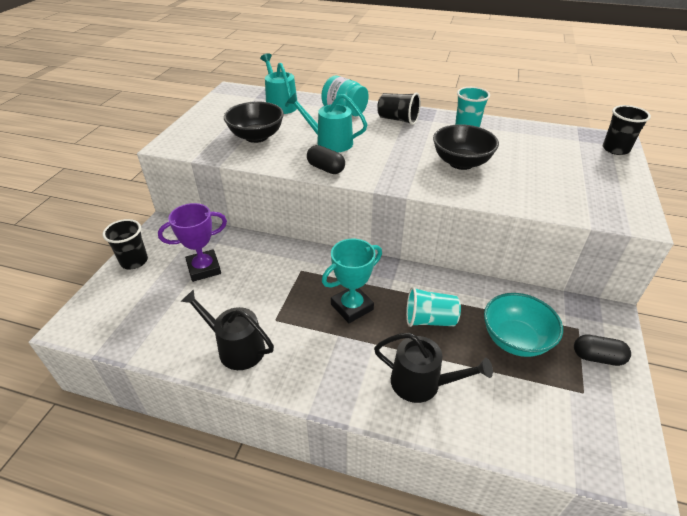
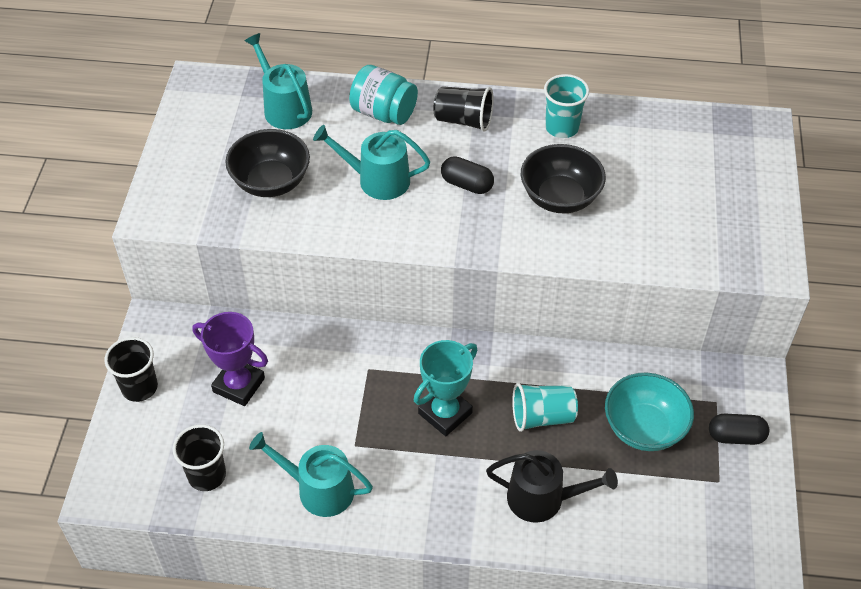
camera: 10 degrees left, 10 degrees up
purple trophy [158,203,227,282] -> purple trophy turned 60 degrees clockwise [193,312,268,406]
black watering can [180,289,274,370] -> turquoise watering can [249,432,373,517]
black capsule [307,145,345,174] -> black capsule moved to [441,156,494,194]
black cup [603,105,651,155] -> black cup moved to [173,424,226,491]

